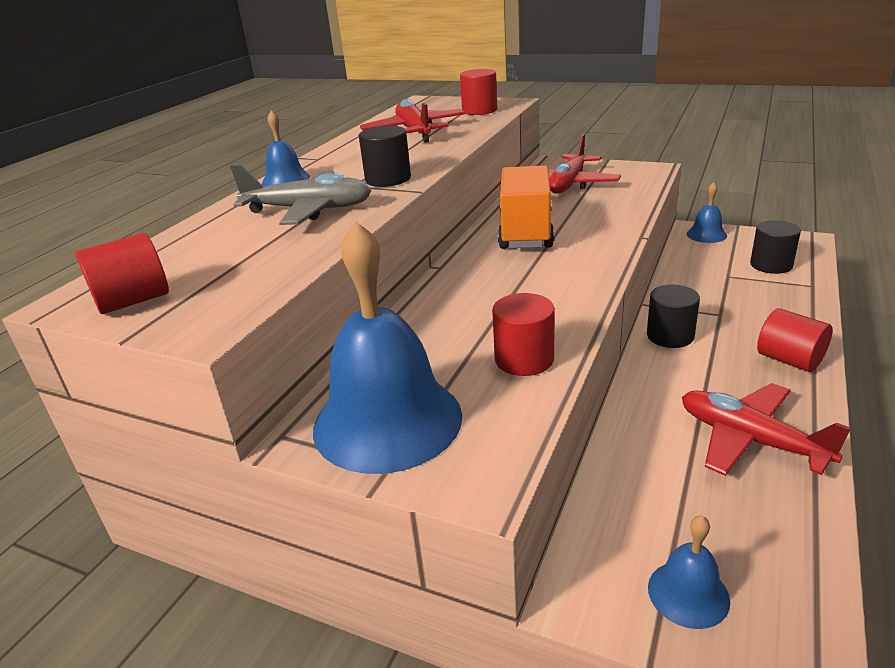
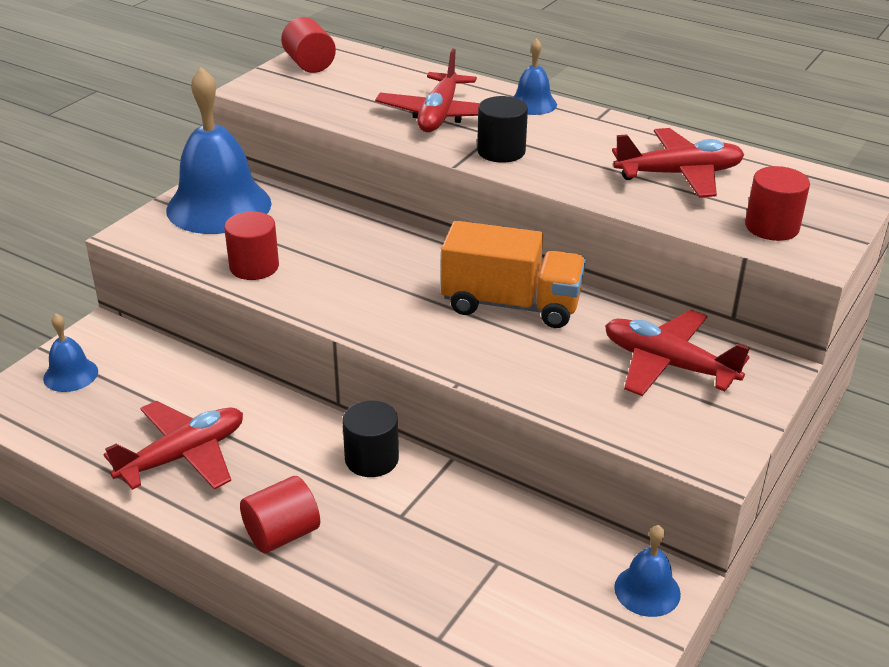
camera: 95 degrees right, 5 degrees up
grey plane [230,165,371,225] -> red plane [375,49,480,132]
black cylinder [750,220,801,274] -> none

